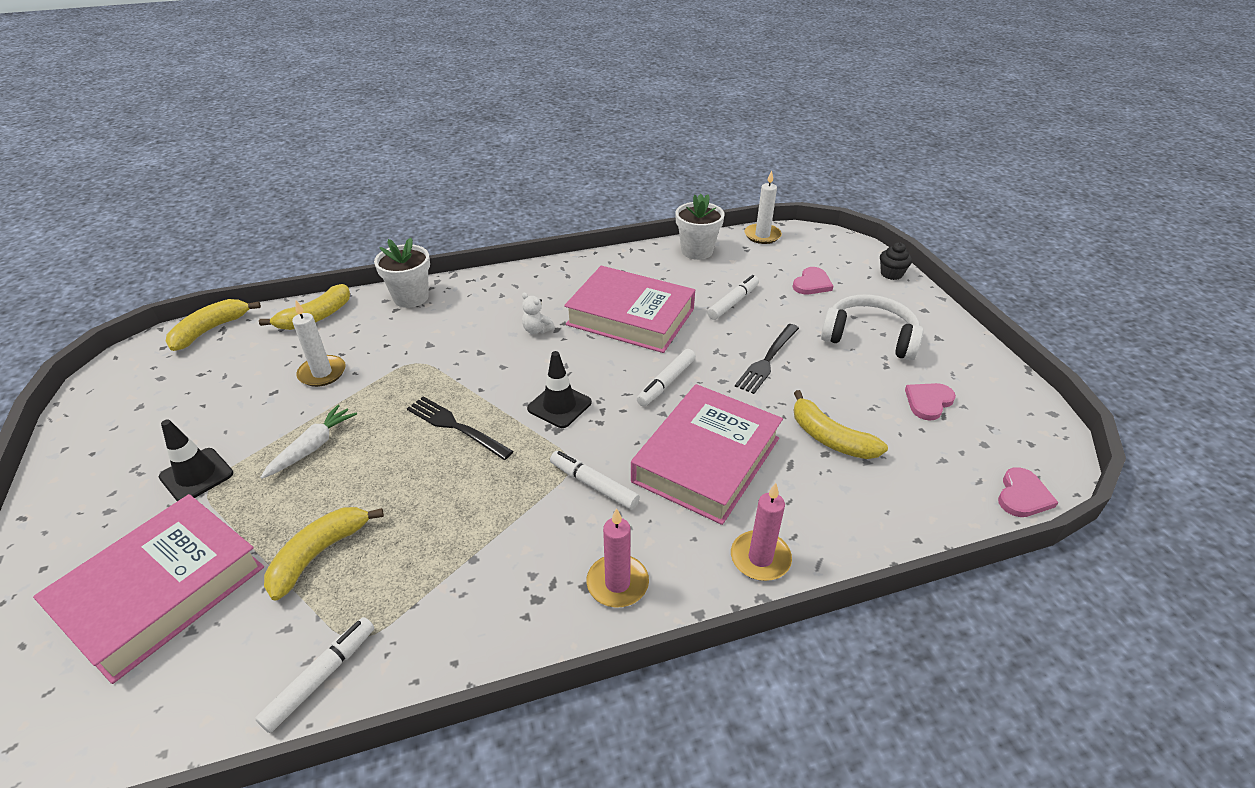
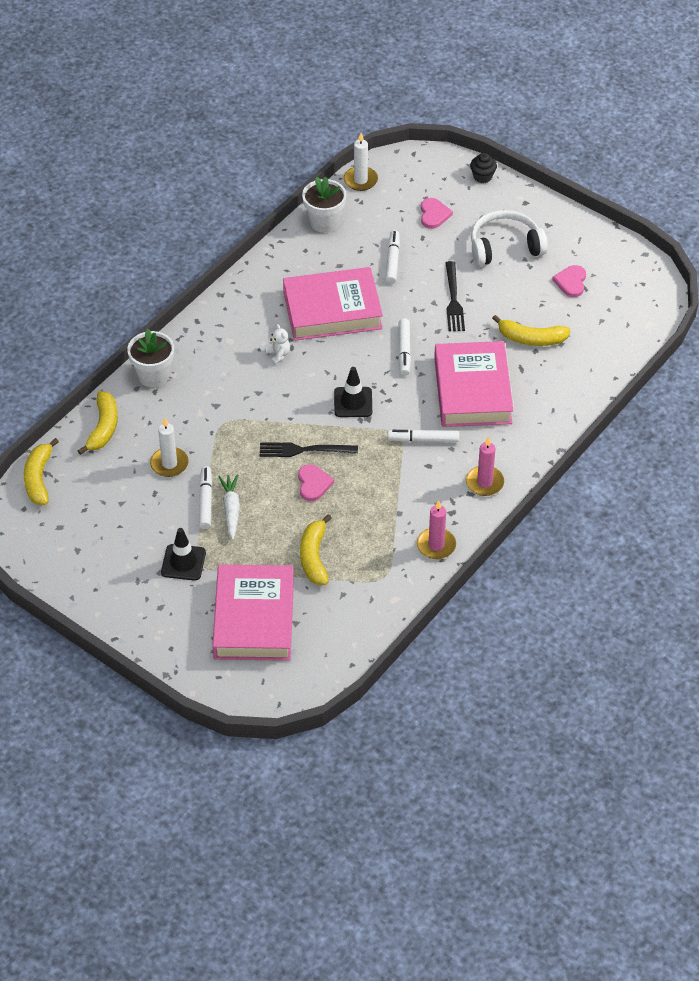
camera: 35 degrees left, 10 degrees up
white marker [255,617,374,733] -> white marker moved to [199,466,212,529]
white teddy bear [522,292,555,334] -> white teddy bear turned 120 degrees counterclockwise [265,324,290,365]
pink candle [731,483,792,581] -> pink candle moved to [417,500,456,559]
pink heart [998,467,1059,517] -> pink heart moved to [298,464,334,501]

